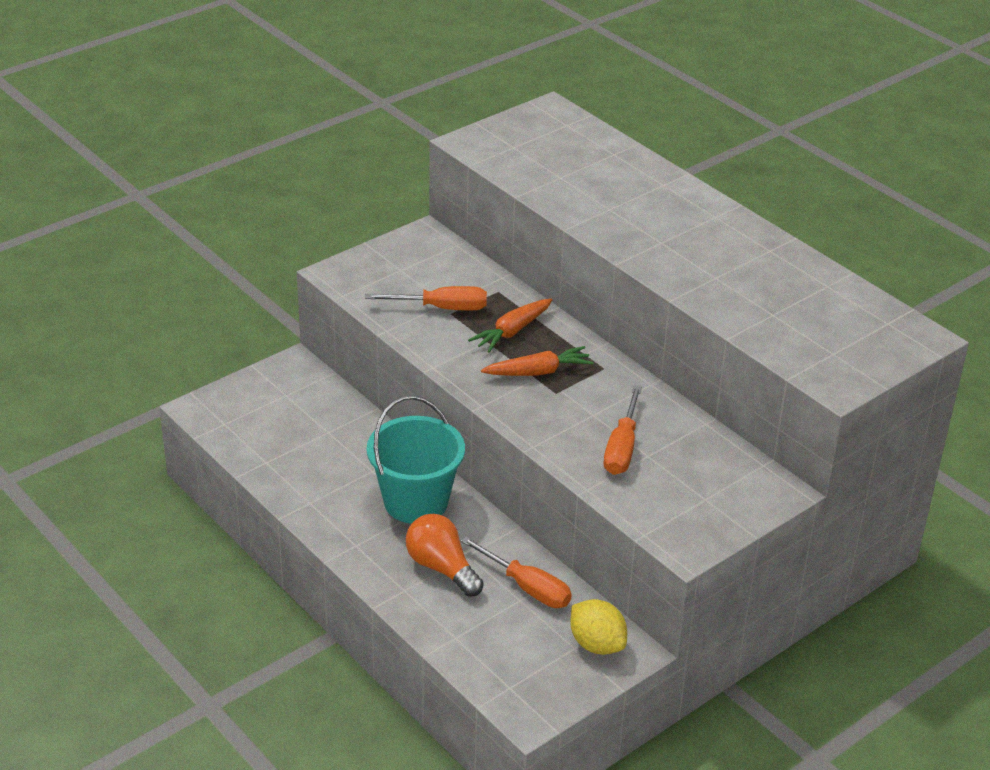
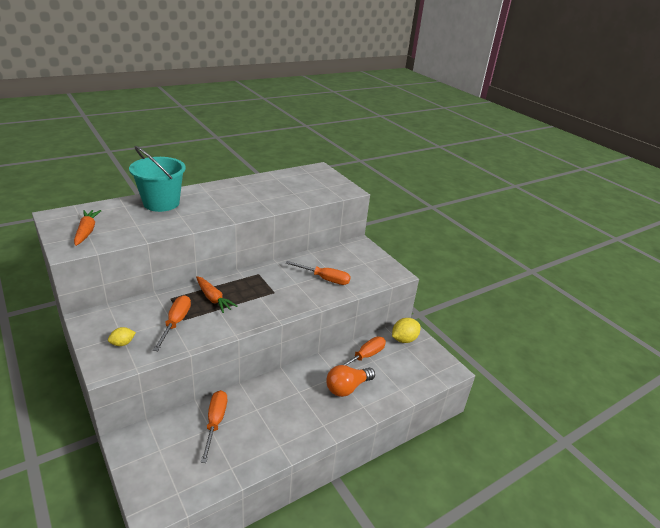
camera: 85 degrees left, 5 degrees down
turquoise bucket [367,396,465,524] -> turquoise bucket moved to [129,146,186,212]
orange carrot [481,346,593,376] -> orange carrot moved to [74,210,101,246]
none -> yellow lemon [108,327,136,346]
none -> orange screwdriver [201,390,227,463]

